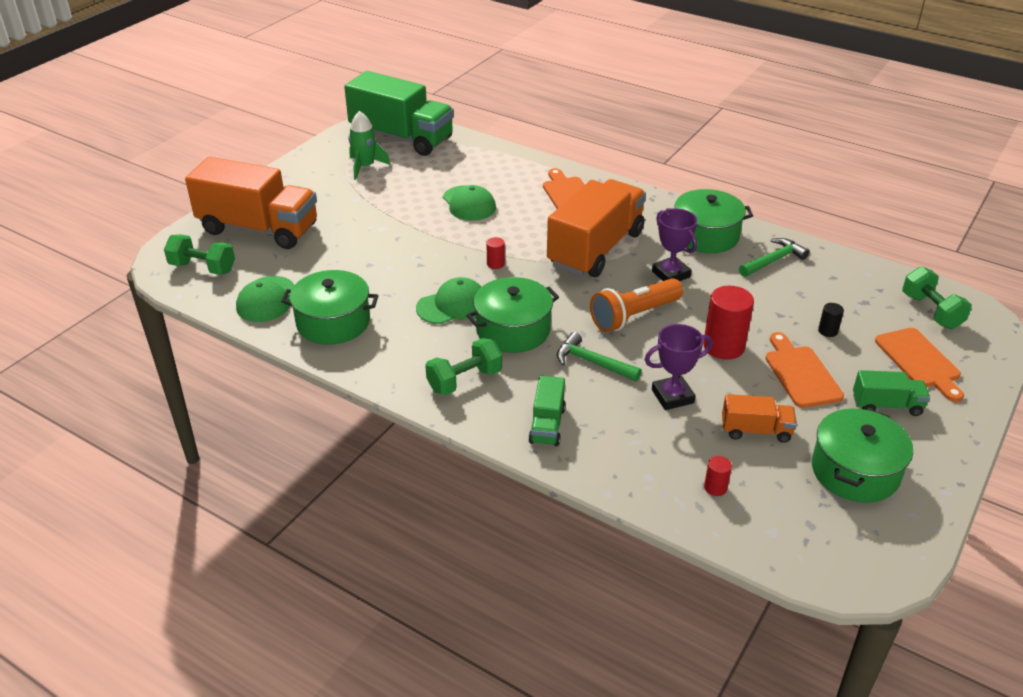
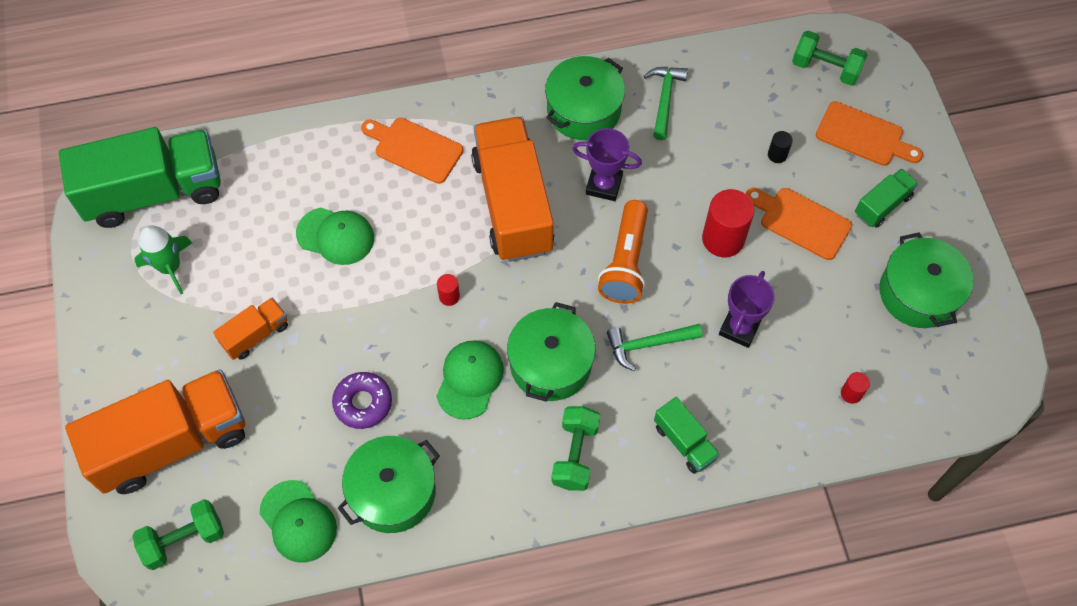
camera: 45 degrees left, 25 degrees up
orange truck [722,394,797,443] -> orange truck moved to [213,298,288,360]
none -> purple donut [332,372,392,429]

